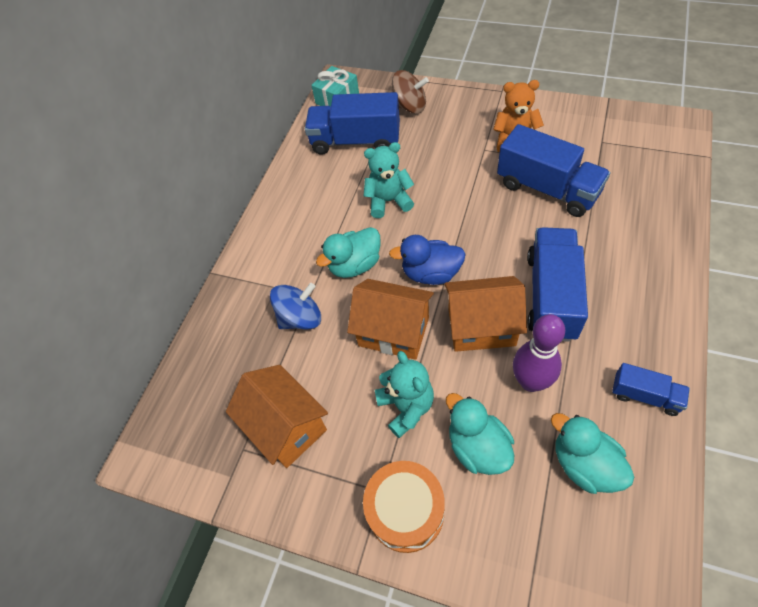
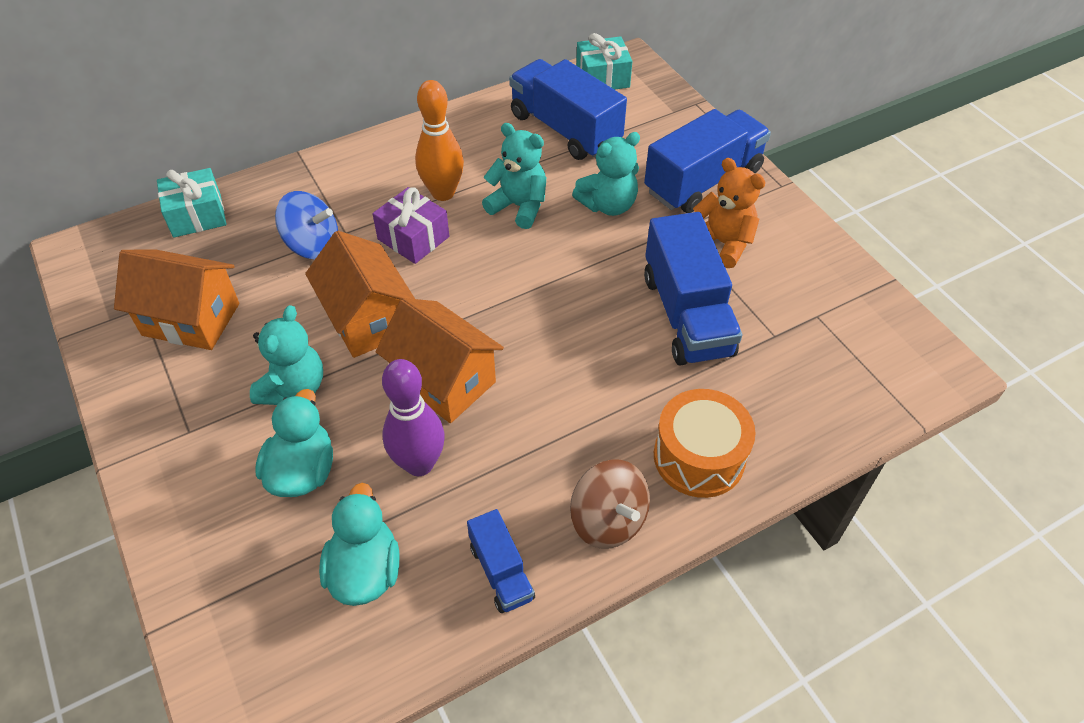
camera: 35 degrees right, 5 degrees down
orange house [226,365,328,468] -> orange house turned 75 degrees counterclockwise [114,249,239,350]
turquoise duck [316,227,380,278] -> purple gift [372,187,449,264]
orange drum [363,461,445,553] -> orange drum moved to [654,389,756,498]
blue duck [389,235,466,285] -> none
brown spinning top [392,70,429,114] -> brown spinning top moved to [570,459,650,549]
blue truck [527,227,588,342] -> blue truck moved to [644,109,771,213]
none -> turquoise gift [157,168,227,238]
none -> orange bowling pin [415,80,464,201]
none -> turquoise teddy bear [572,132,640,216]

